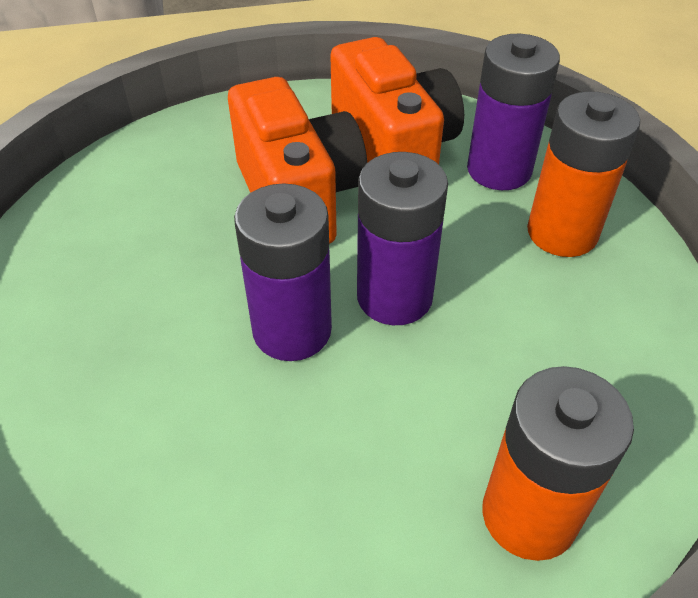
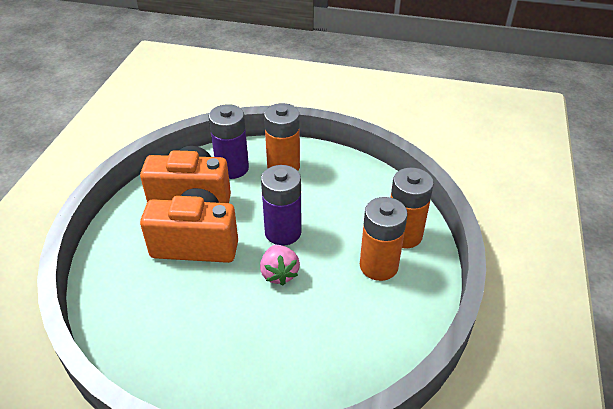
camera: 65 degrees left, 5 degrees down
purple battery [234,183,332,361] -> pink strawberry [260,245,300,285]
none -> orange battery [360,197,408,281]

